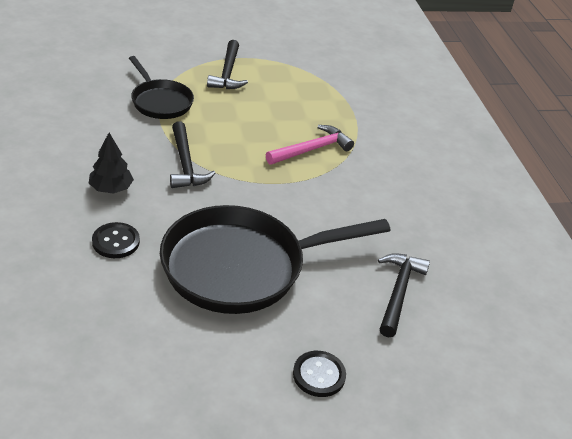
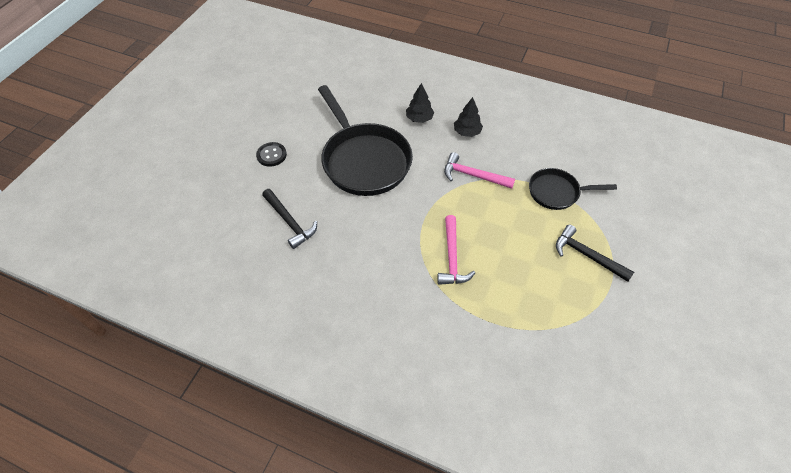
camera: 130 degrees right, 15 degrees up
black button [92,222,140,258] -> black tree [406,83,434,123]
black pan [160,205,391,314] -> black pan turned 135 degrees clockwise [318,85,413,196]
black hammer [170,121,215,188] -> pink hammer [444,152,515,189]

